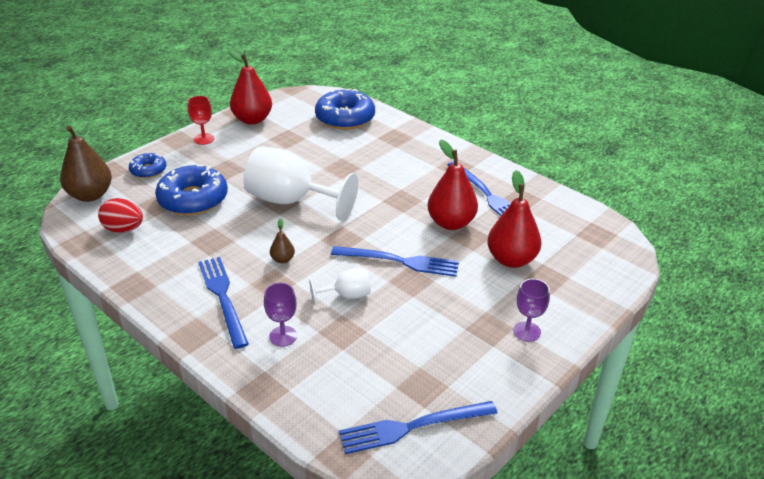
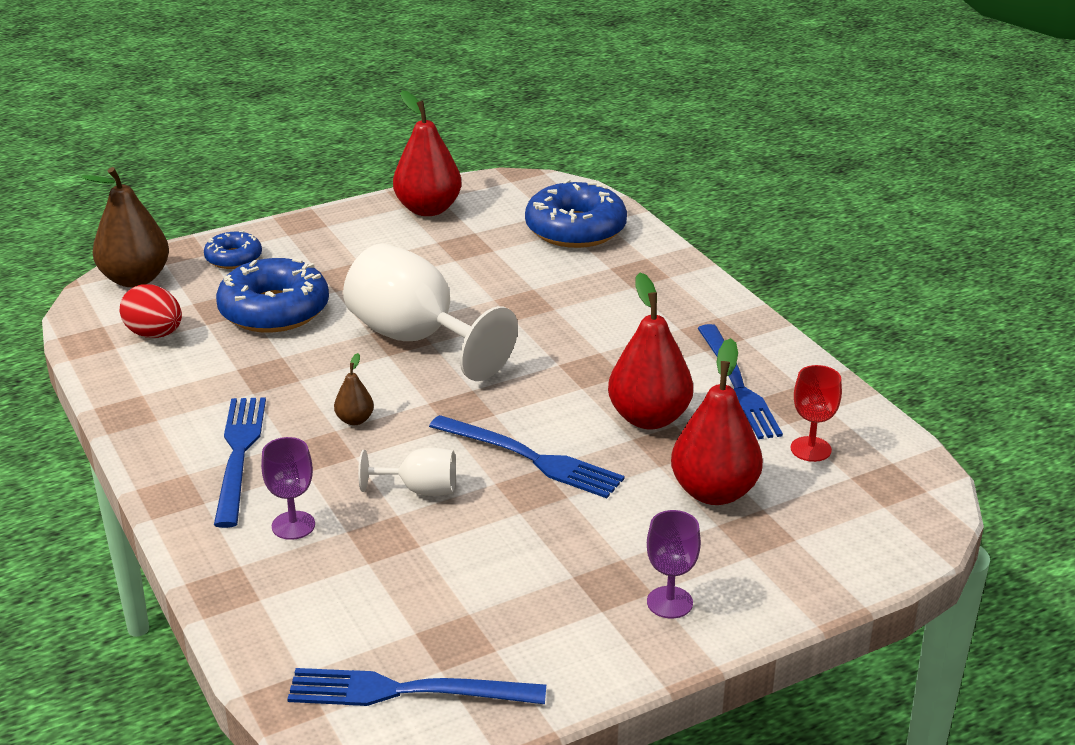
camera: 20 degrees right, 5 degrees down
red goblet [187,96,214,145] -> red goblet moved to [791,365,842,462]

